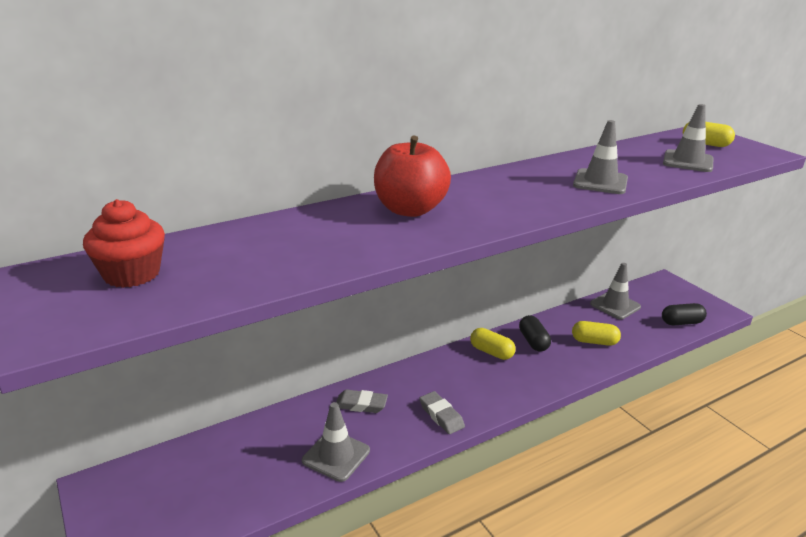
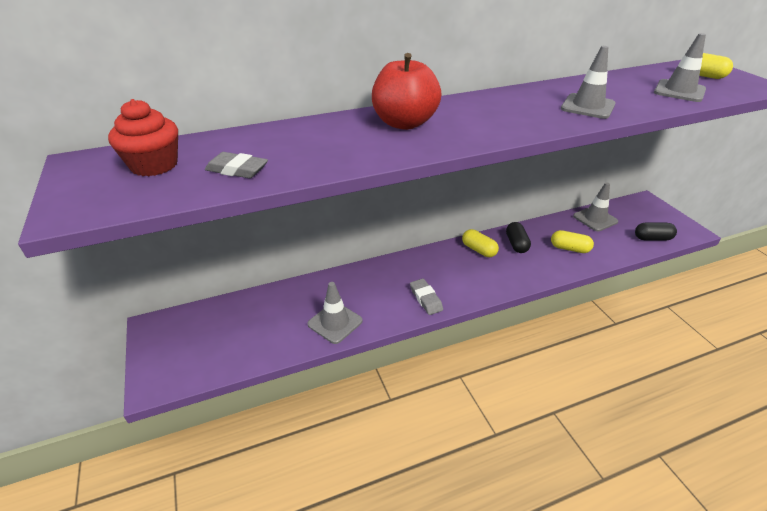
camera: 10 degrees right, 10 degrees up
grey eraser [336,390,388,413] -> grey eraser moved to [205,152,268,178]

